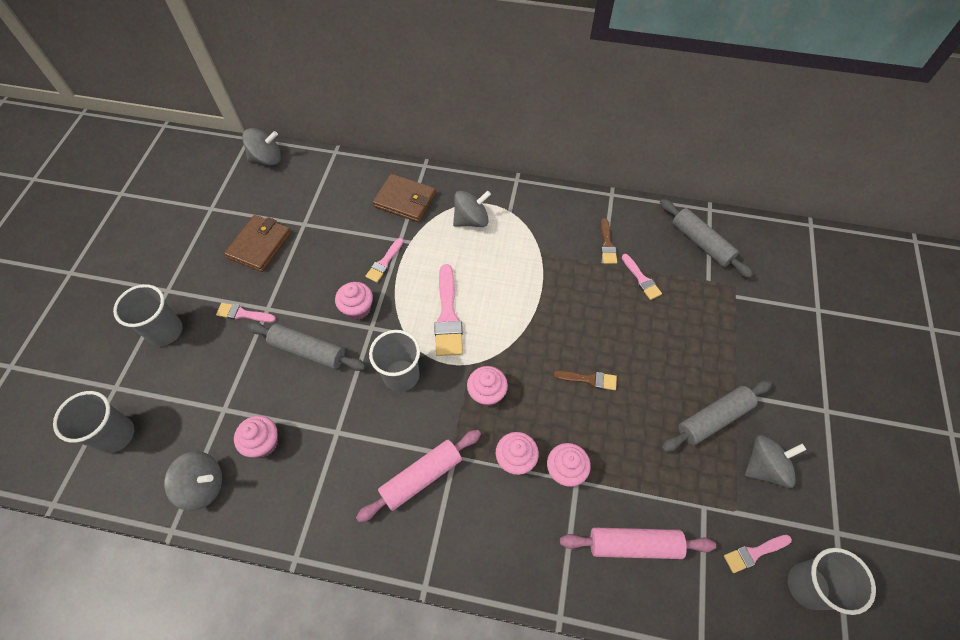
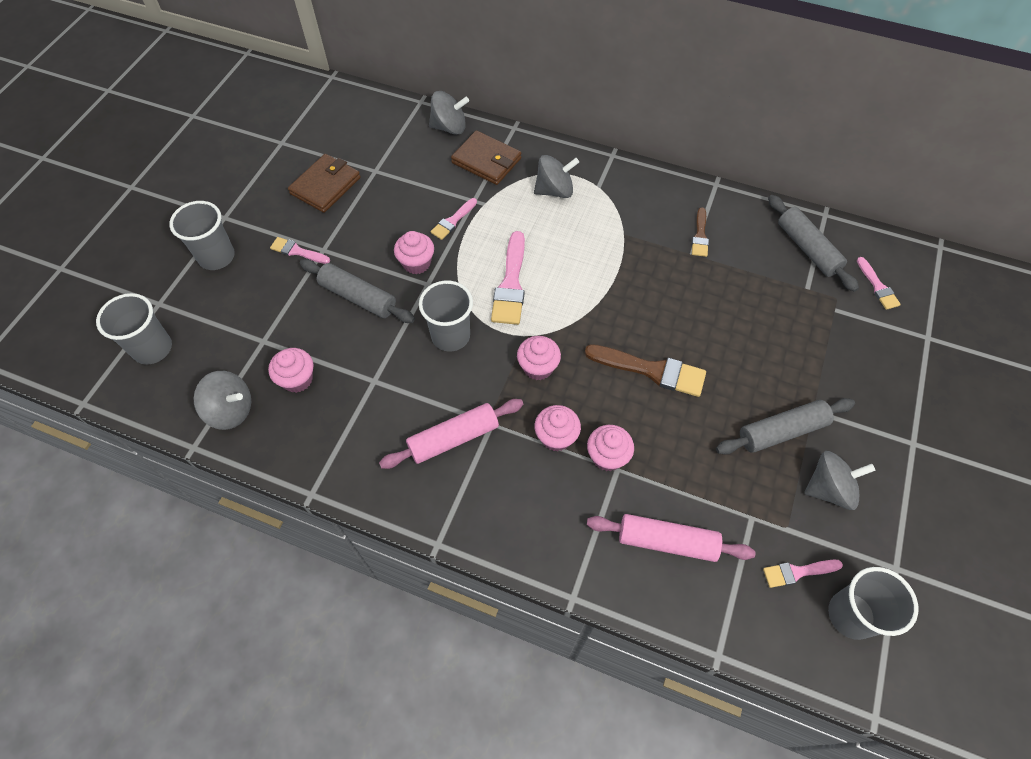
camera: 10 degrees right, 0 degrees up
grey spinning top [242,128,281,165] -> grey spinning top moved to [429,91,469,135]
brown brush [553,370,617,390] -> brown brush [585,344,706,397], size x1.76
pink brush [622,254,662,300] -> pink brush moved to [857,257,901,310]

